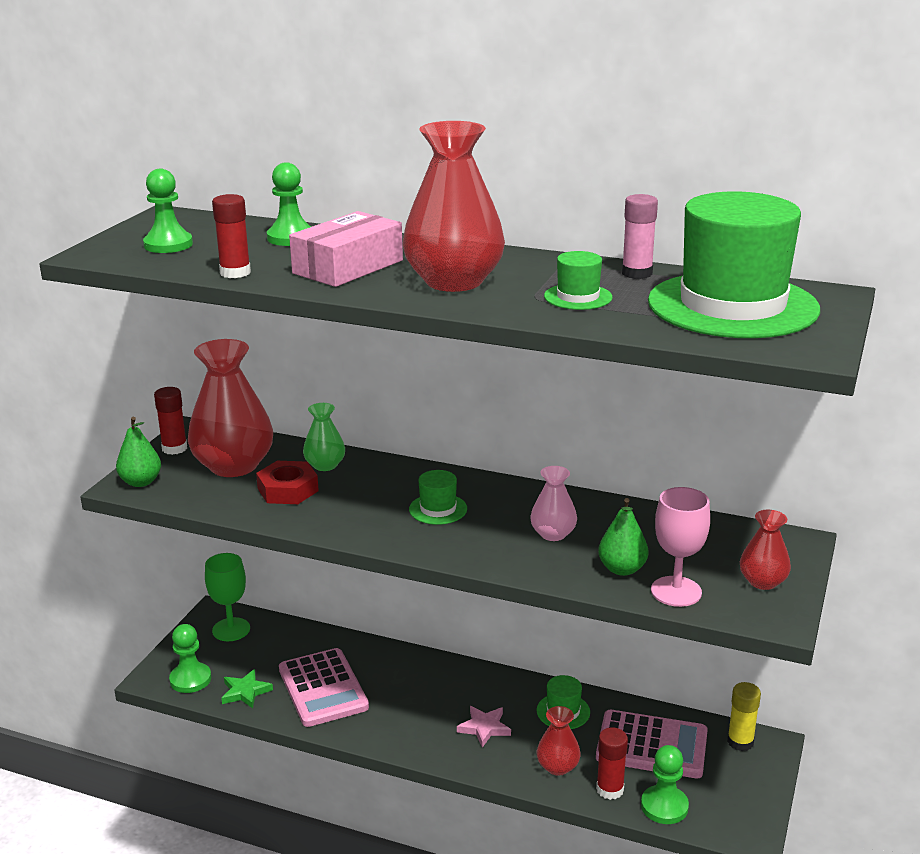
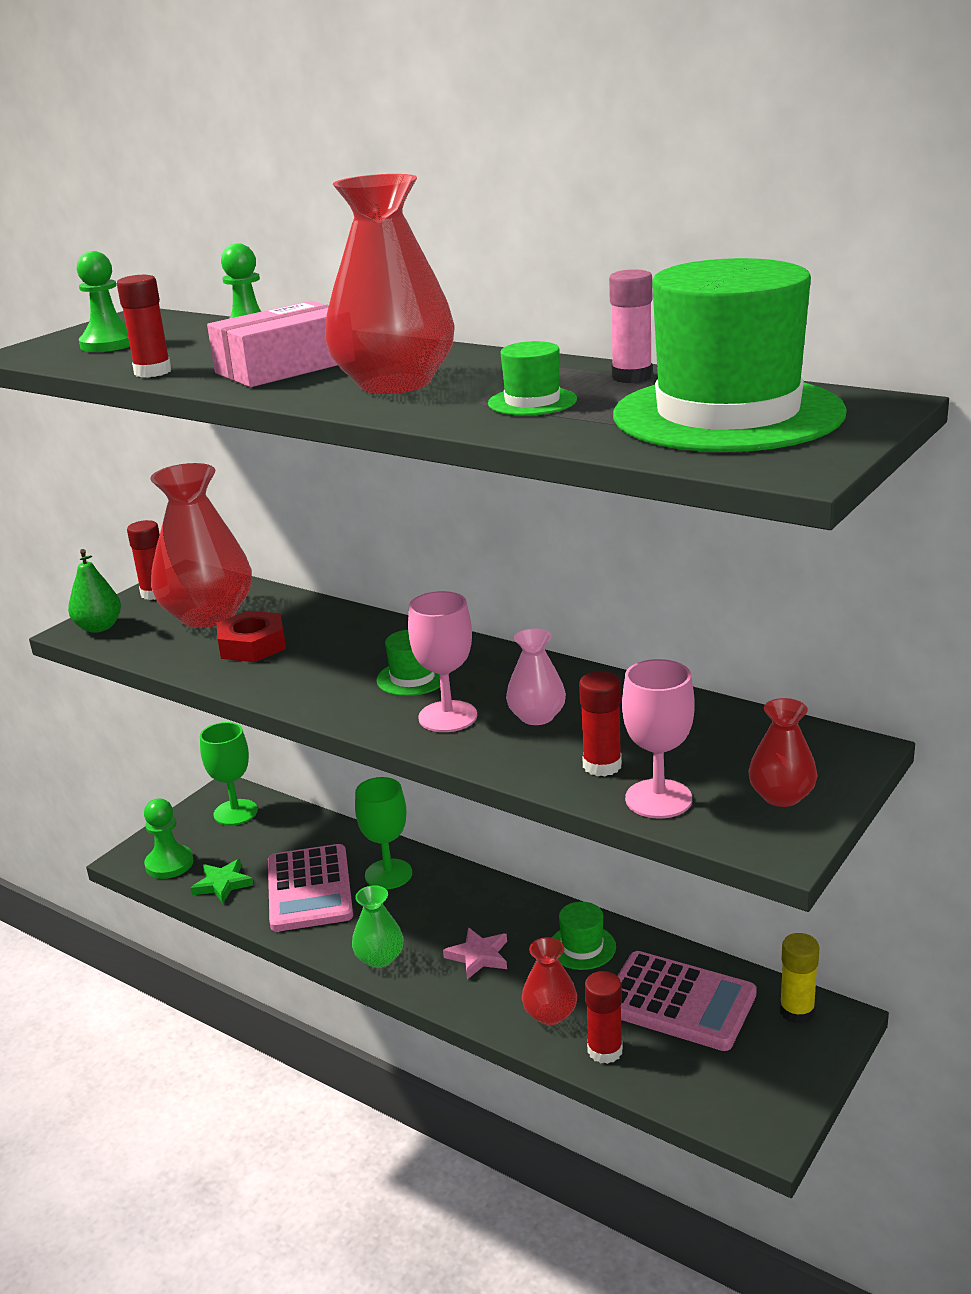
camera: 15 degrees right, 0 degrees up
green vase [303,403,345,471] -> green vase moved to [352,885,404,968]
green pear [598,498,648,576] -> red glue stick [579,671,622,776]
green pawn [641,745,689,824] -> none
none -> green goblet [355,777,412,889]
none -> pink goblet [408,591,477,732]

